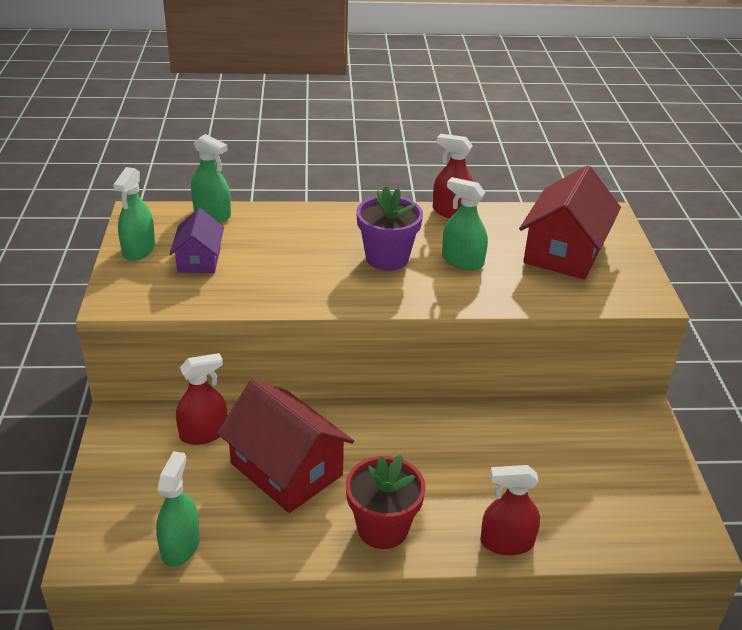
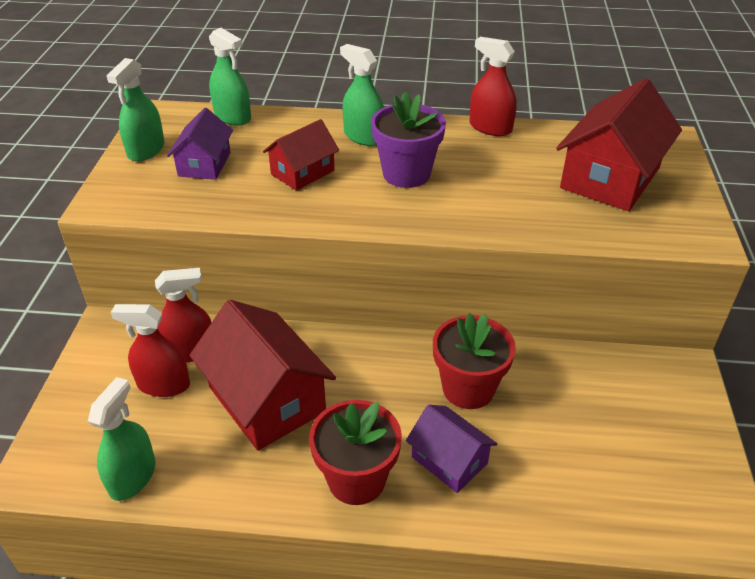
camera: 10 degrees right, 5 degrees up
green spray bottle [442,177,488,270] -> green spray bottle moved to [340,44,384,146]
red spray bottle [480,465,540,555] -> red spray bottle moved to [111,304,190,397]
none -> red house [263,119,339,191]
none -> purple house [406,405,497,493]
none -> red flower pot [433,313,516,409]

